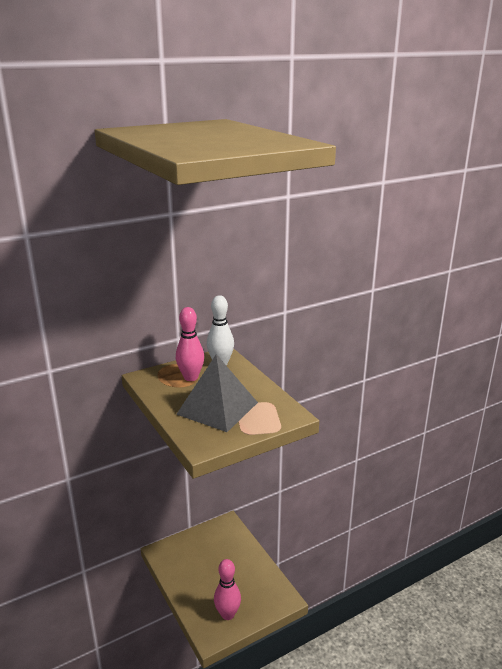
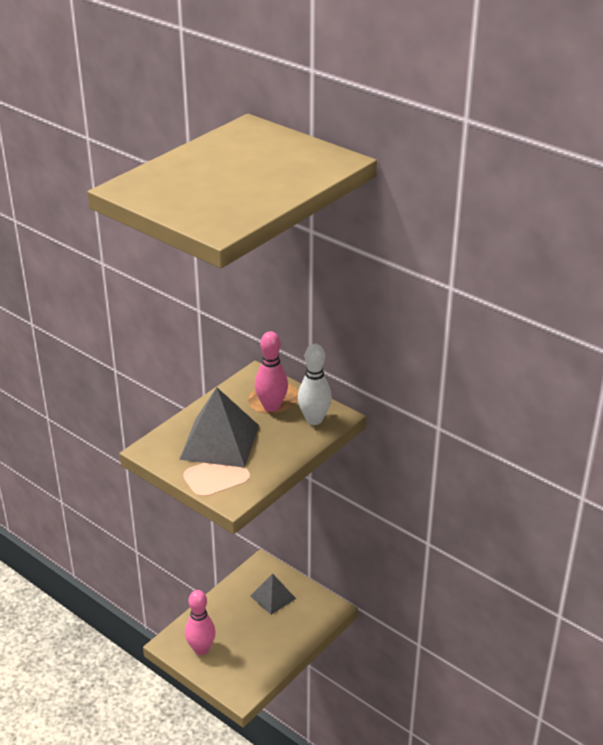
camera: 70 degrees right, 10 degrees up
none -> grey pyramid [251,573,296,615]

